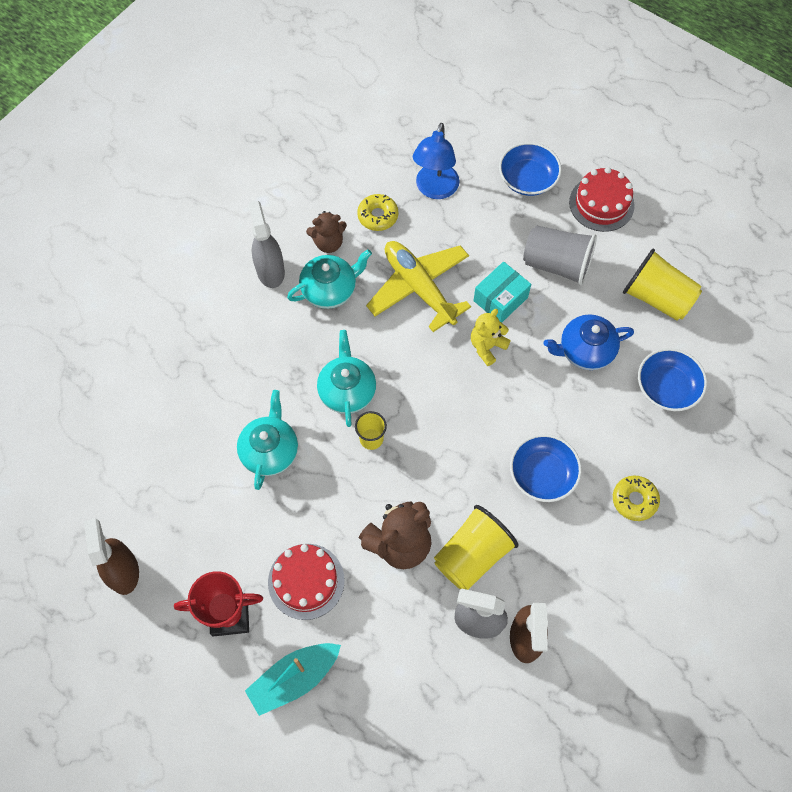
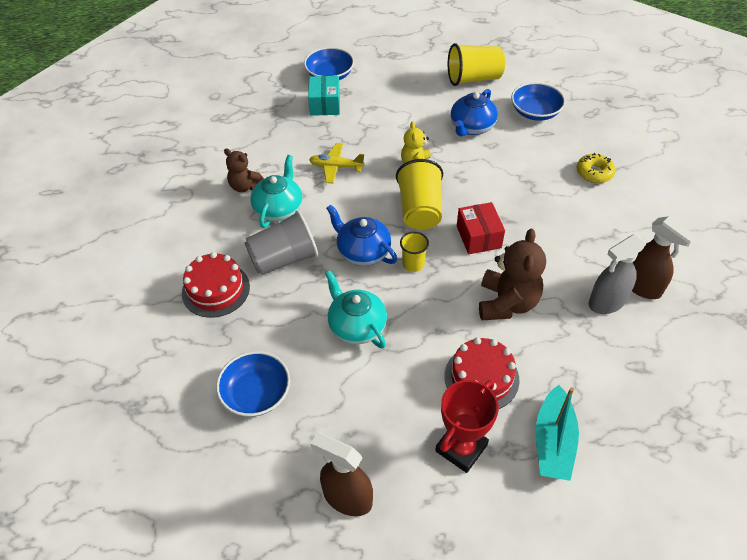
camera: 45 degrees left, 15 degrees down
grey spray bottle [248,201,285,288] -> none
brown teddy bear [306,211,347,253] -> brown teddy bear turned 90 degrees clockwise [224,148,264,192]
turquoise teapot [317,330,376,427] -> blue teapot [326,204,397,266]
yellow donut [357,194,398,231] -> none
yellow plane [366,241,471,332] -> yellow plane [309,143,365,184], size x0.57
blue lamp [413,123,459,199] -> none
yellow cup [434,505,519,590] -> yellow cup moved to [396,159,443,230]
turquoise box [473,261,531,323] -> turquoise box moved to [308,76,340,116]
blue bowl [510,434,582,502] -> blue bowl moved to [216,351,290,417]
grey cup [523,226,597,286] -> grey cup moved to [245,210,318,275]
red cake [569,167,635,232] -> red cake moved to [182,252,250,318]
none -> red box [457,202,505,254]

